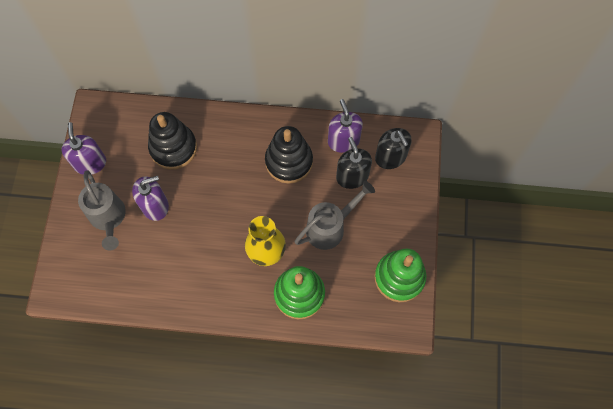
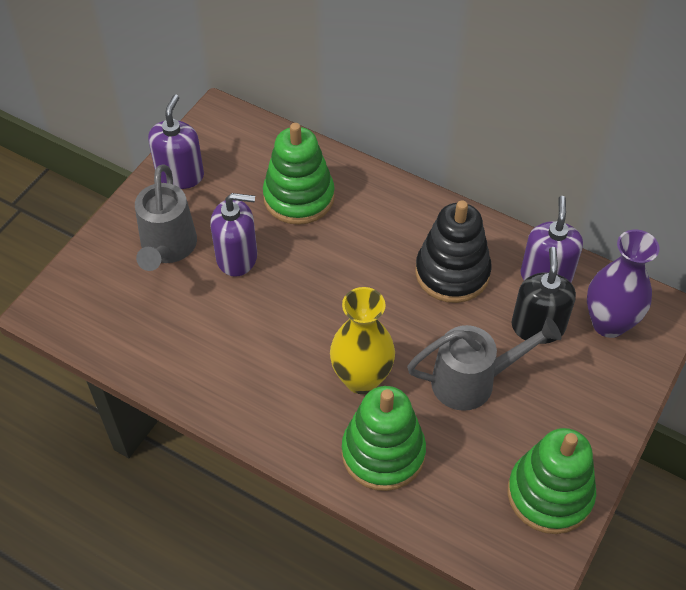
camera: 25 degrees right, 15 degrees down
black stacking toy [148,112,197,170] -> green stacking toy [263,123,335,225]
black soap dispenser [375,128,412,169] -> purple vase [587,230,659,338]

